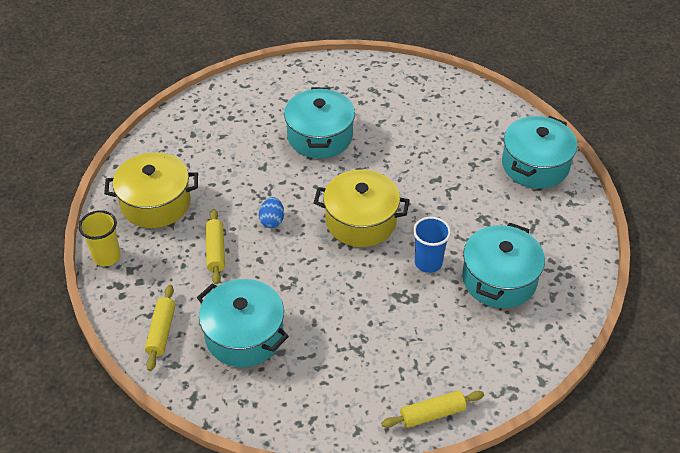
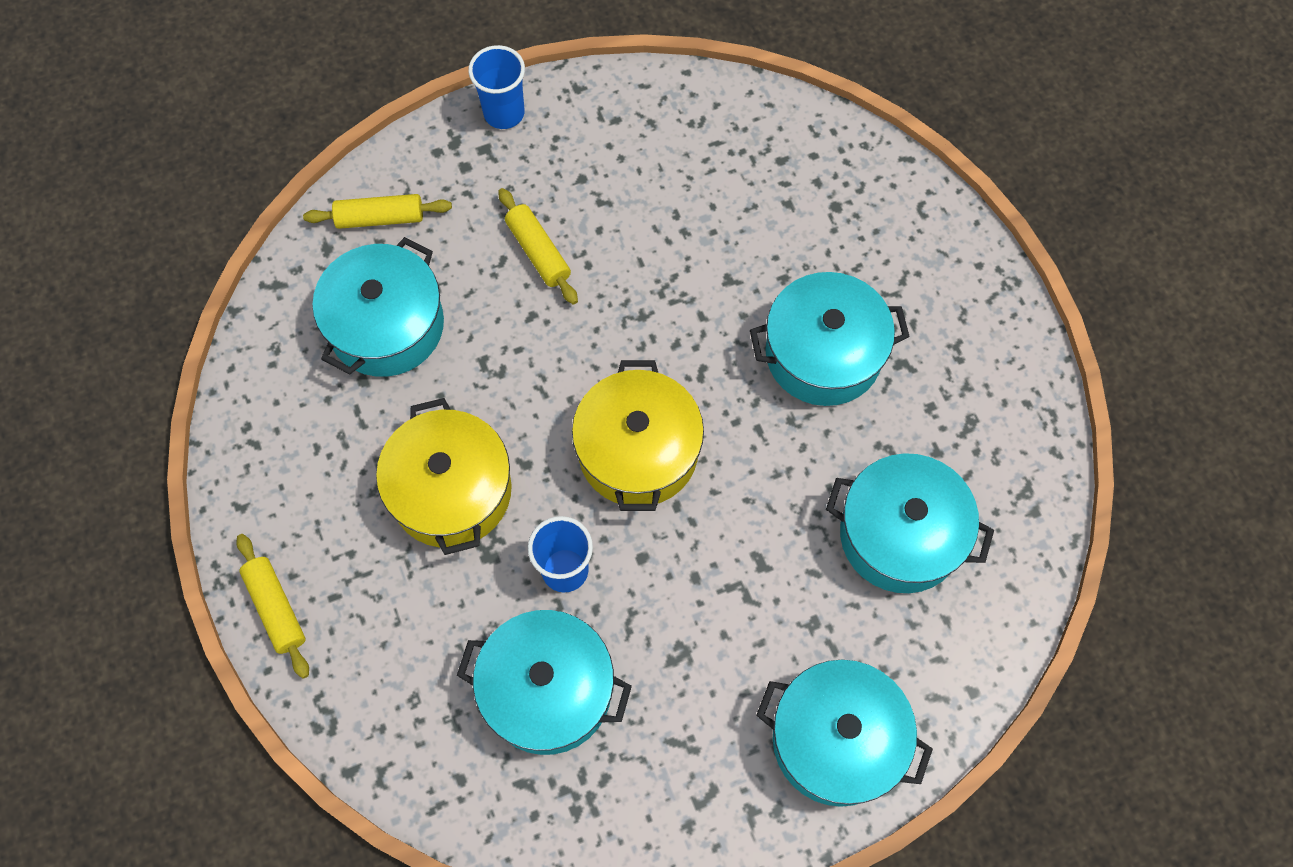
camera: 80 degrees right, 20 degrees up
yellow cup [79,210,121,266] -> blue cup [468,45,525,129]
yellow pot [104,152,198,228] -> yellow pot moved to [376,398,512,555]
yellow rolling pin [205,209,225,284] -> yellow rolling pin turned 75 degrees clockwise [498,188,578,305]
blue egg [259,197,284,228] -> none
none -> turquoise pot [826,453,994,593]

